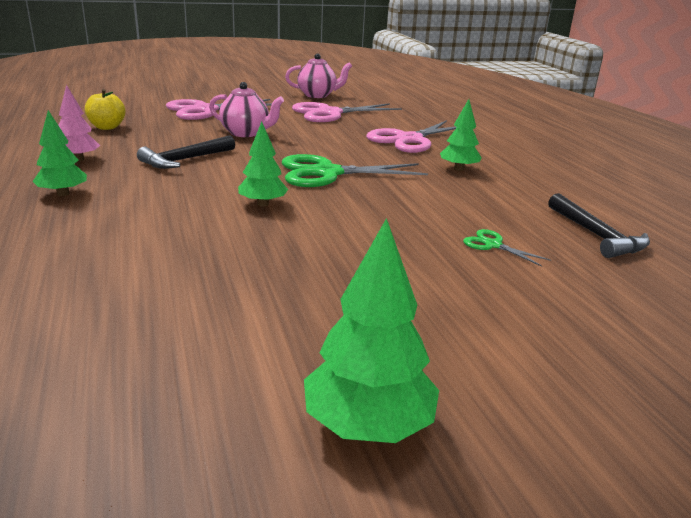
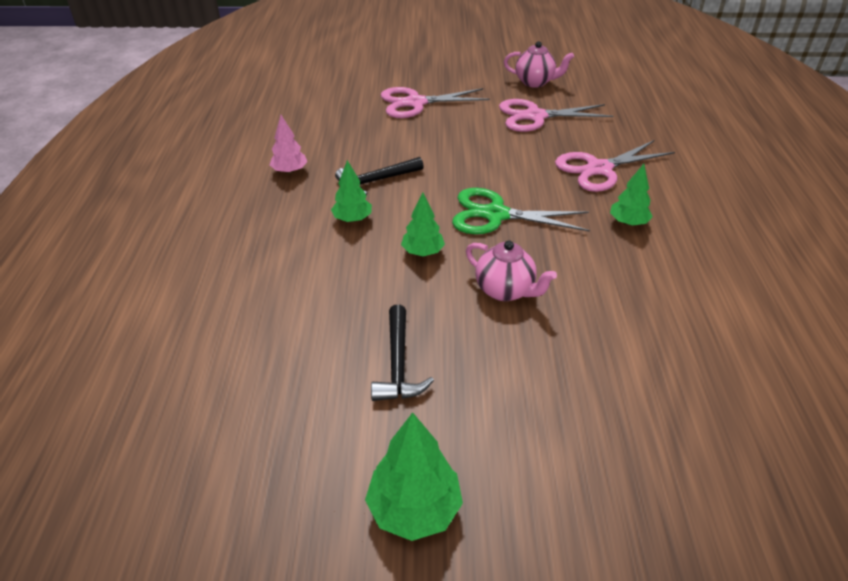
camera: 20 degrees right, 15 degrees up
green tree [32,110,87,196] -> green tree moved to [331,160,372,222]
yellow apple [85,89,125,130] -> none
pink teapot [209,82,284,137] -> pink teapot moved to [466,240,557,301]
green scissors [463,229,551,267] -> none
black hammer [548,193,650,258] -> black hammer moved to [371,305,434,401]

